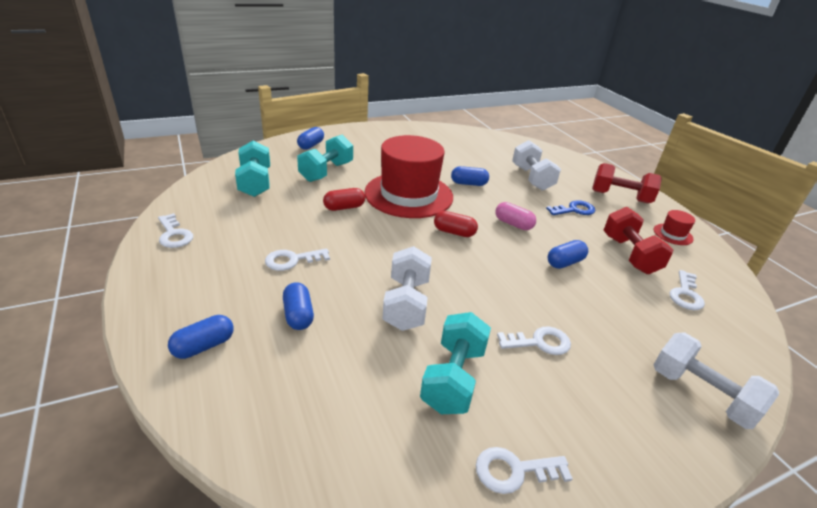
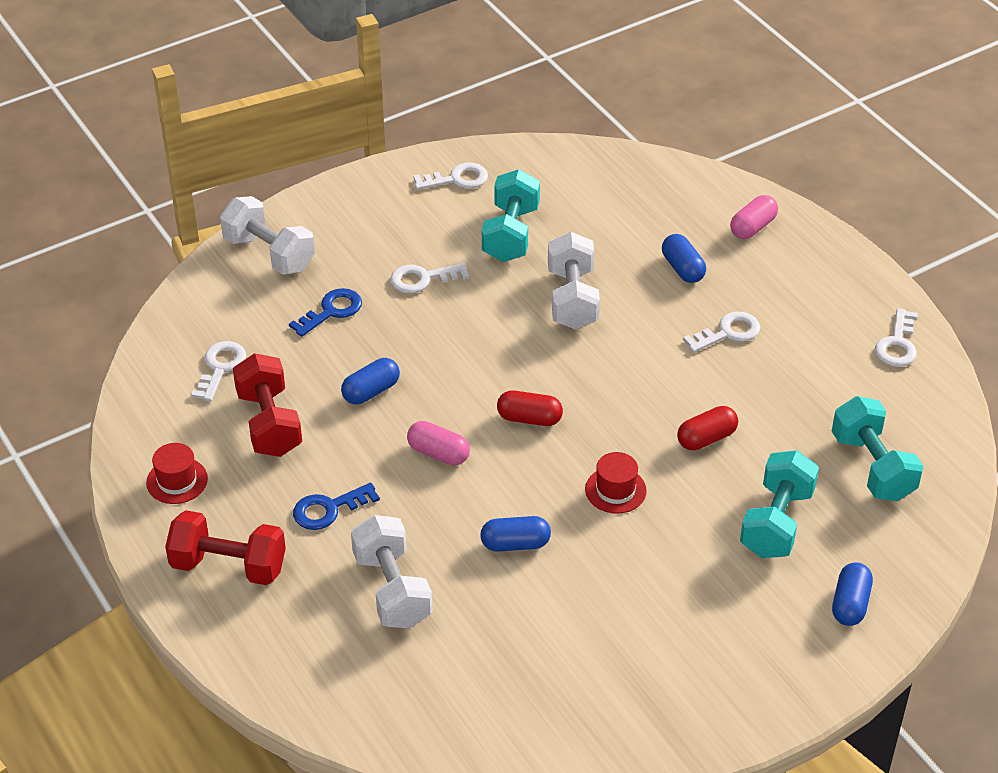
camera: 175 degrees right, 10 degrees up
white key [158,213,193,248] -> white key turned 120 degrees counterclockwise [875,309,918,367]
blue capsule [168,315,234,359] -> pink capsule [730,195,778,239]
red hat [364,135,453,218] -> red hat [585,452,647,514], size x0.40
none -> blue key [289,288,362,337]

